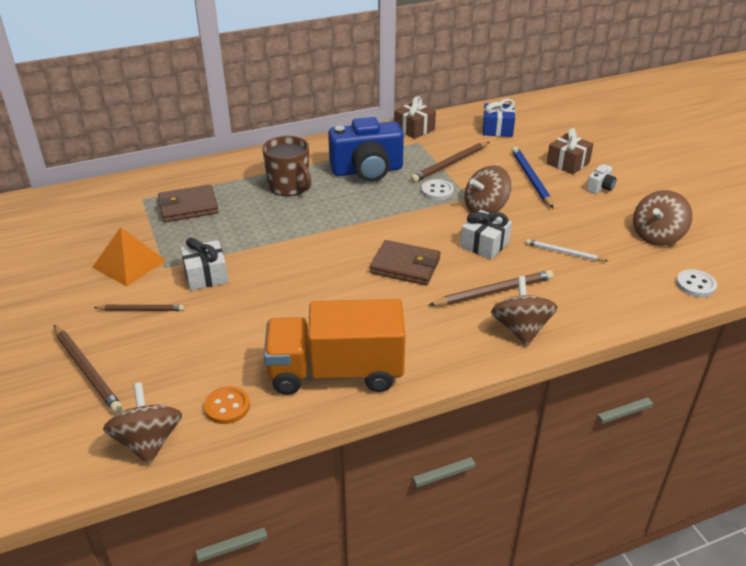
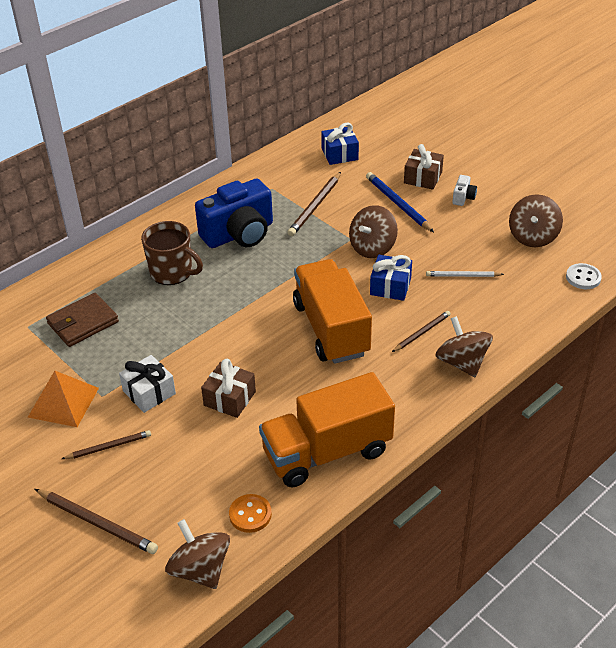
camera: 20 degrees left, 5 degrees up
brown wallet [370,240,441,285] -> orange truck [293,259,372,364]
brown gift [394,96,436,139] -> brown gift moved to [201,359,256,418]
white button [421,179,454,200] -> none
brown pencil [429,270,553,306] -> brown pencil [392,311,451,352], size x0.64
white gift [460,210,512,260] -> blue gift [370,255,412,301]

